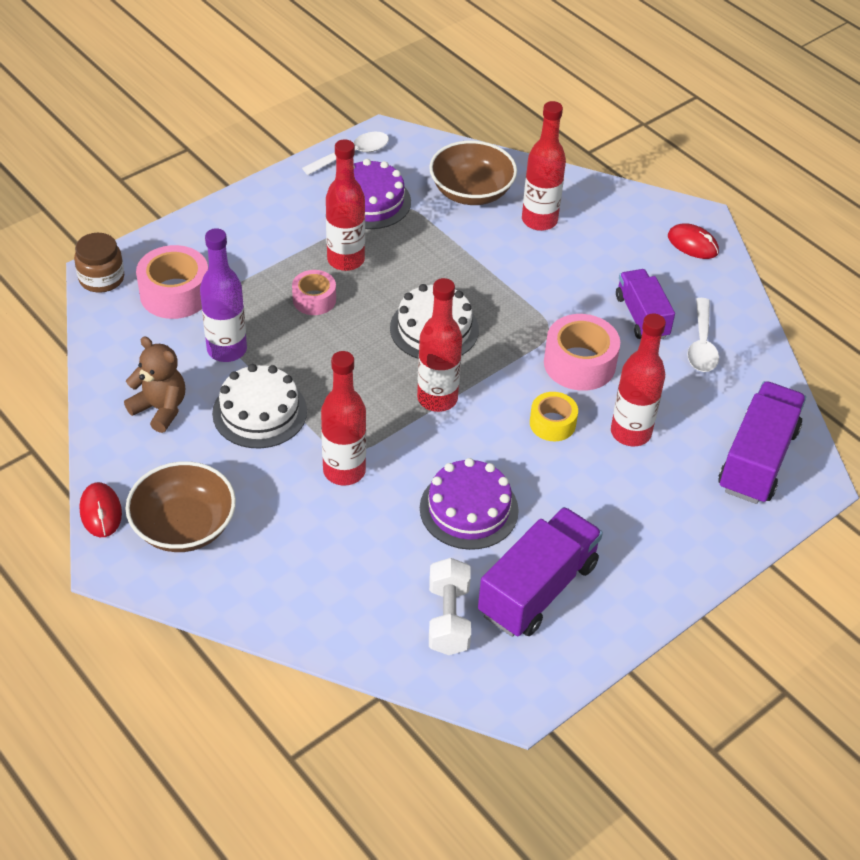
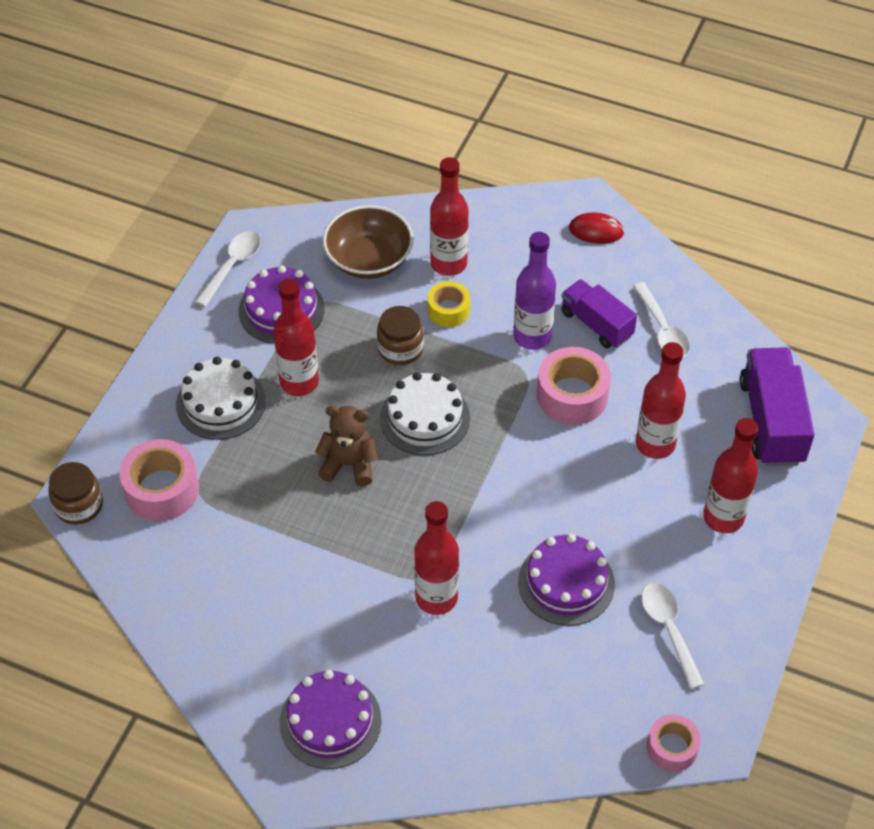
camera: 25 degrees left, 5 degrees up
red mouse [80,482,122,537] -> none
brown teddy bear [124,336,185,433] -> brown teddy bear moved to [315,406,378,486]
brown bowl [125,461,236,552] -> purple cake [280,670,382,769]
purple bottle [200,228,247,362] -> purple bottle moved to [513,232,556,350]
white cake [212,364,307,448] -> white cake moved to [176,357,266,440]
pink tape [292,270,336,315] -> pink tape moved to [647,714,701,772]
red bottle [417,278,462,412] -> red bottle moved to [703,418,758,533]
white dumbbell [429,558,471,655] -> none
purple truck [478,507,603,637] -> white spoon [641,583,705,689]
yellow tape [530,392,578,441] -> yellow tape moved to [428,281,470,327]
none -> brown jar [377,306,424,365]

